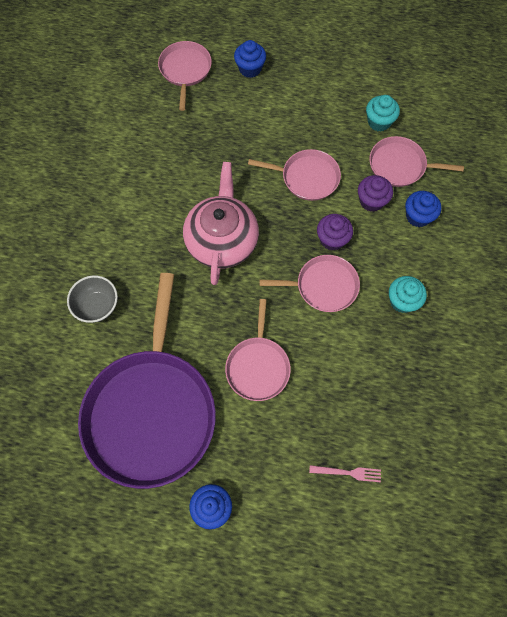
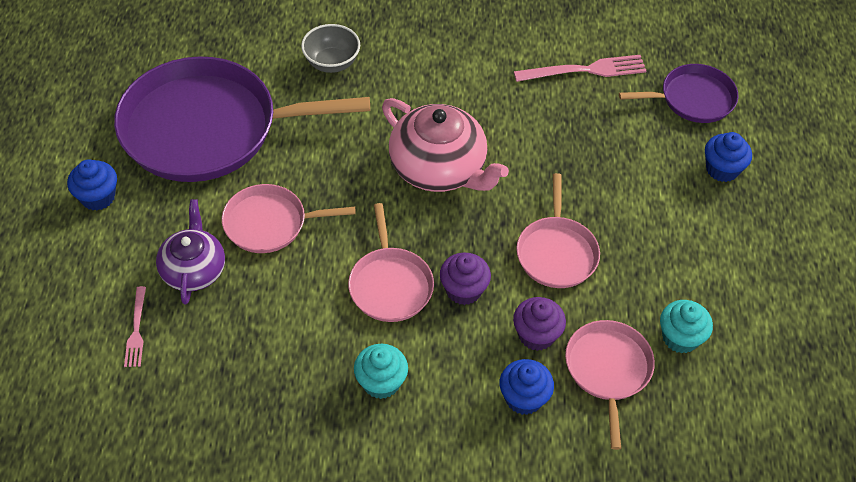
camera: 80 degrees right, 15 degrees down
pink pan [158,41,212,111] -> purple pan [619,64,739,123]
pink teapot [183,162,259,285] -> pink teapot turned 45 degrees clockwise [382,98,509,192]
none -> purple teapot [156,199,225,305]
none -> pink fork [514,55,646,82]

